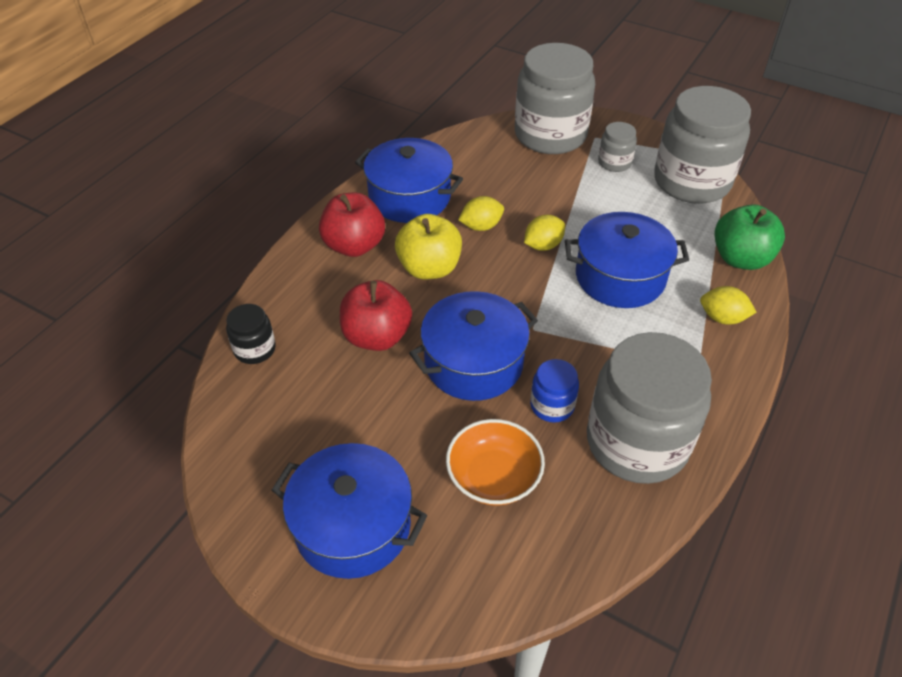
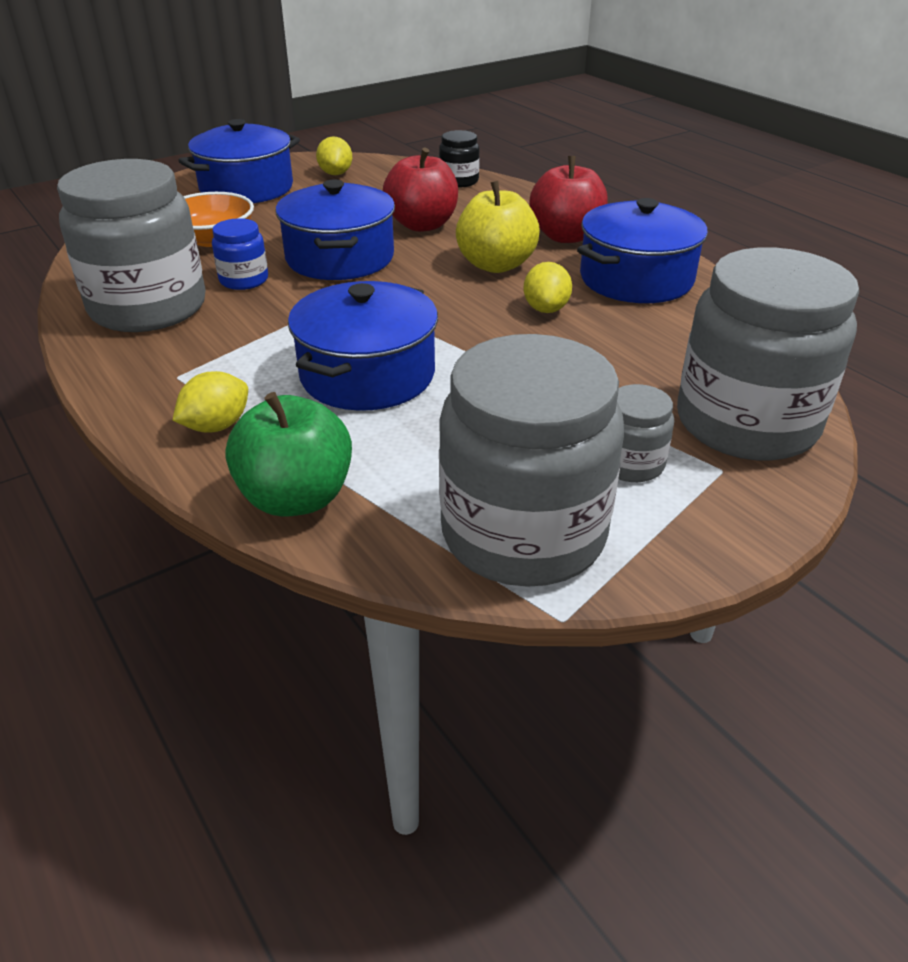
camera: 115 degrees right, 10 degrees down
yellow lemon [524,215,565,251] -> yellow lemon moved to [316,136,352,175]

